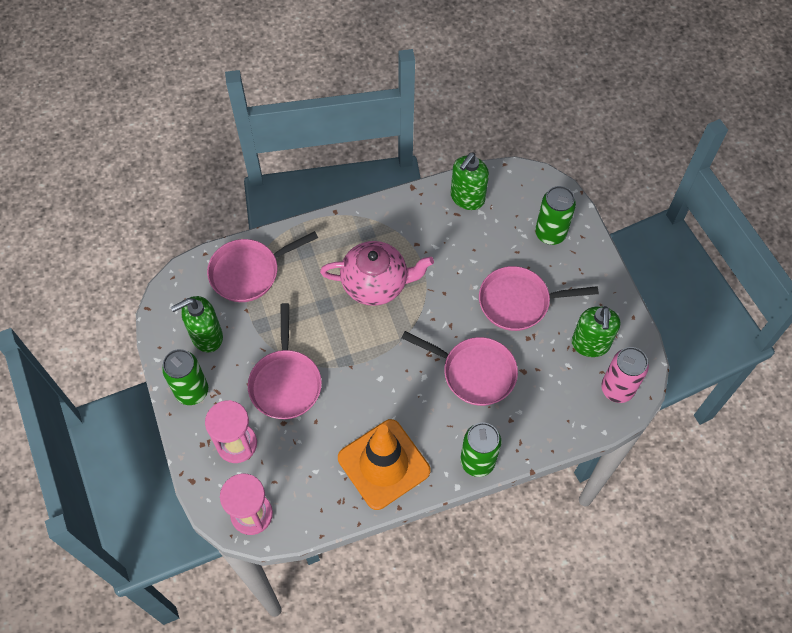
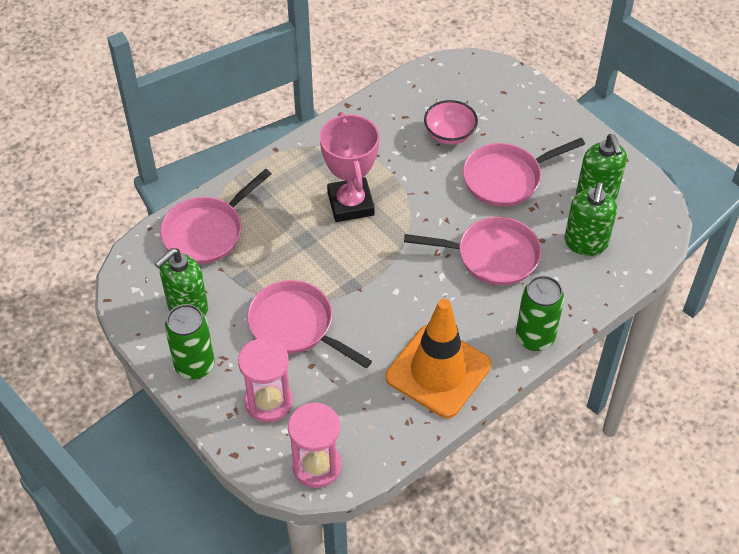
camera: 20 degrees left, 10 degrees down
pink pan [248,303,322,419] -> pink pan turned 150 degrees clockwise [247,280,372,368]
pink teapot [320,241,434,306] -> pink trophy [319,112,380,222]
green soap dispenser [451,152,489,210] -> green soap dispenser moved to [564,183,617,256]
green can [535,186,576,245] -> none
pink can [601,347,649,403] -> none
none -> pink bowl [424,100,478,145]

